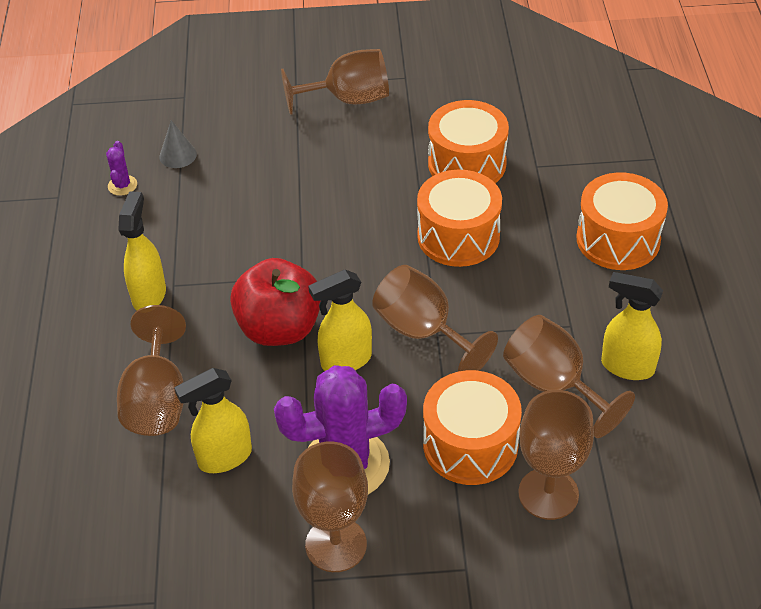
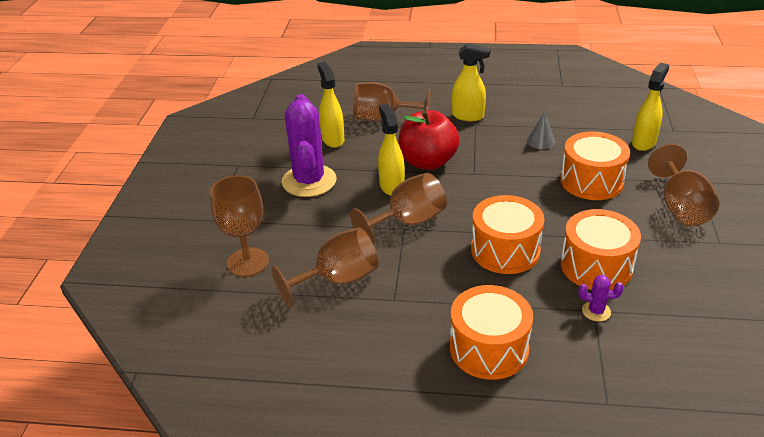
camera: 100 degrees right, 10 degrees down
purple cactus [106,141,137,196] -> purple cactus moved to [579,275,624,321]
grey cone [159,120,197,168] -> grey cone moved to [527,112,555,149]
brown goblet [292,441,368,572] -> none
orange drum [423,370,522,485] -> orange drum moved to [560,131,630,200]
yellow spray bottle [601,272,663,380] -> yellow spray bottle moved to [632,63,669,151]

